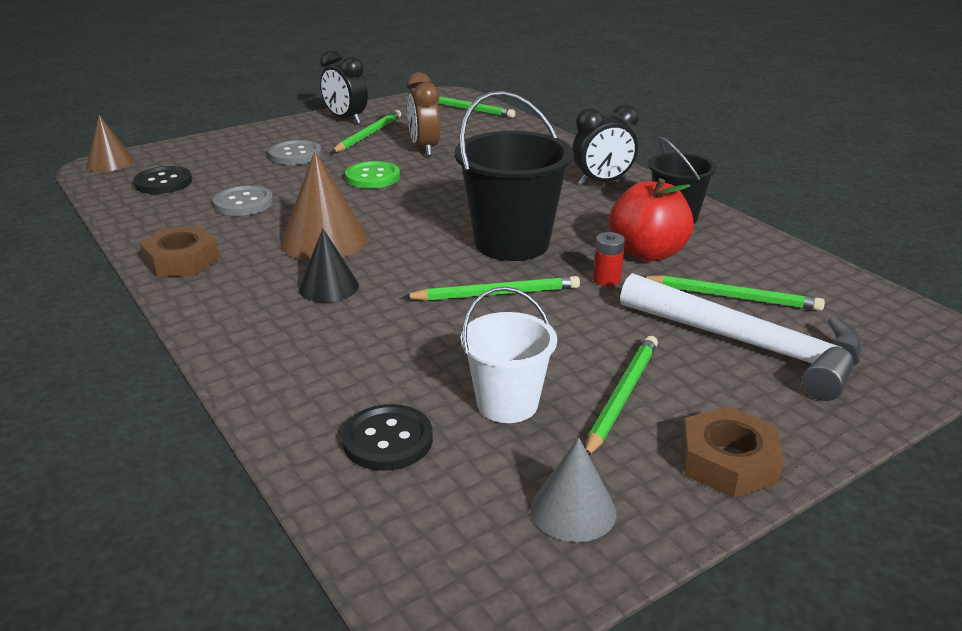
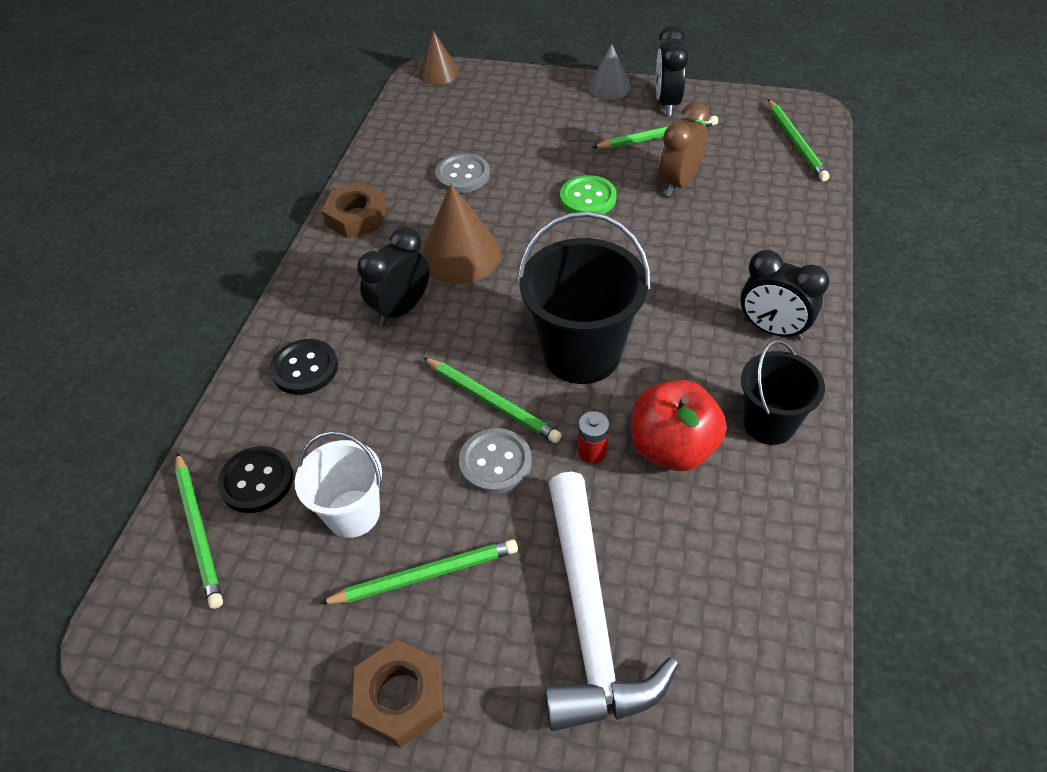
camera: 50 degrees right, 20 degrees up
black button [133,166,192,194] -> black button moved to [270,339,338,395]
grey button [269,140,321,165] -> grey button moved to [459,428,532,494]
black cone [299,228,359,302] -> black clock [357,227,430,326]
grey cone [531,437,616,542] -> grey cone moved to [589,44,631,99]
green pencil [645,275,825,311] -> green pencil moved to [175,452,223,609]

